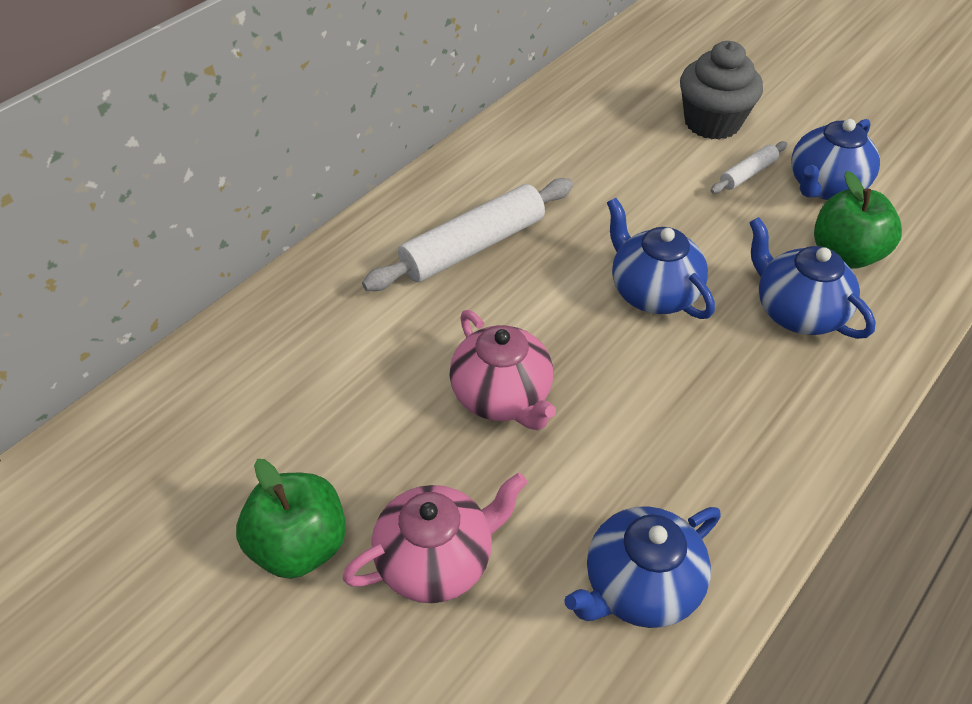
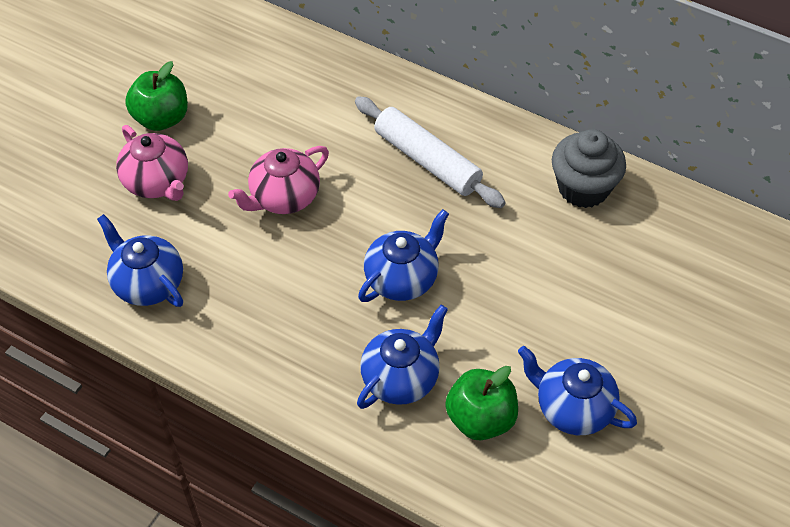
camera: 80 degrees right, 5 degrees up
grey cupcake [680,41,763,140] -> grey cupcake moved to [552,129,626,208]
white rolling pin [710,141,787,193] -> none

